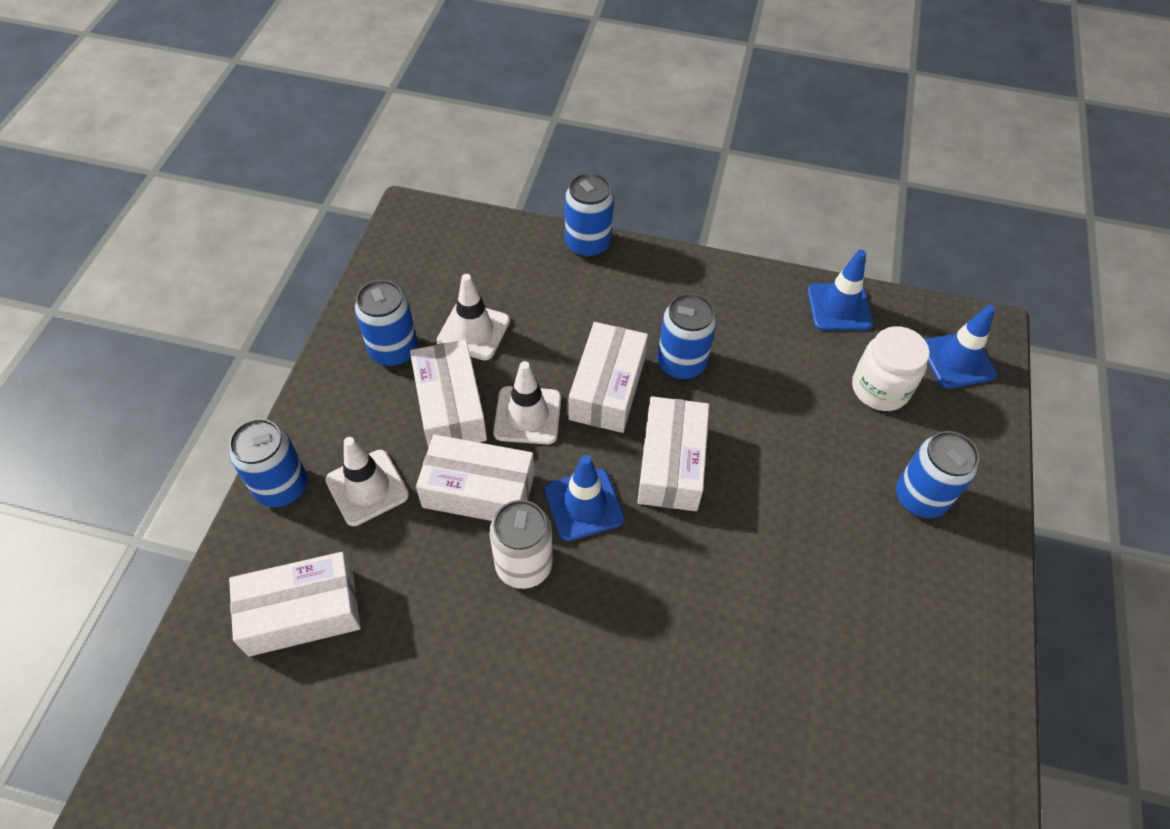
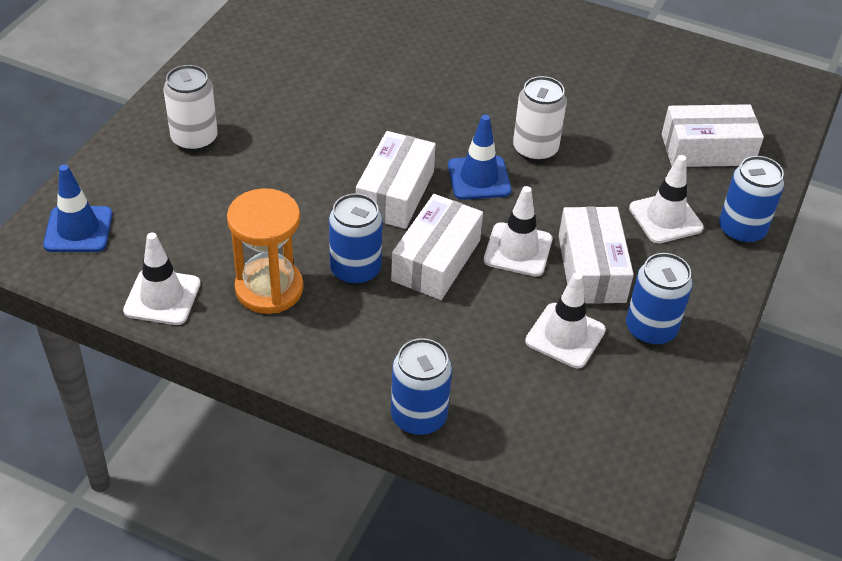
camera: 170 degrees left, 10 degrees down
white box [416,434,534,521] -> none
blue traffic cone [807,250,873,331] -> white traffic cone [123,232,200,325]
white jar [852,326,930,411] -> none
blue can [896,431,979,518] -> white can [164,65,218,152]
none -> orange hourglass [227,188,303,314]

